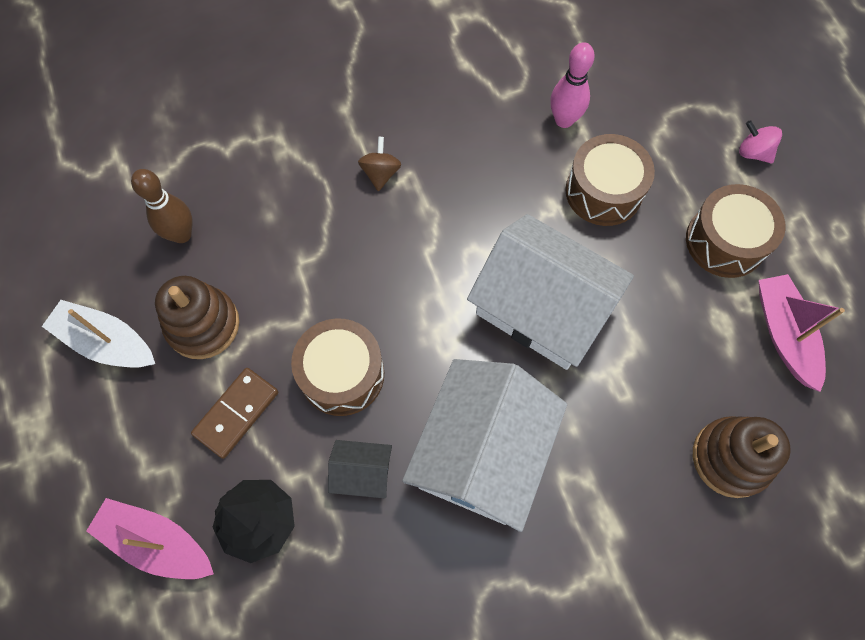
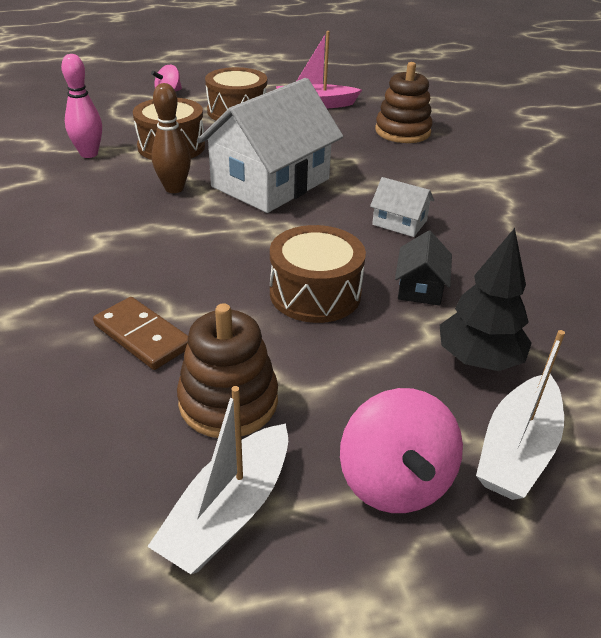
camera: 85 degrees left, 30 degrees down
pink boat [86,498,214,579] -> white boat [476,330,565,500]
brown bowling pin [131,169,193,243] -> brown bowling pin moved to [152,83,191,193]
brown domino [191,368,278,459] -> brown domino moved to [93,297,188,370]
brown spinning top [358,137,401,191] -> none
white house [402,359,567,532] -> white house [370,177,434,237], size x0.44
none -> pink spinning top [340,388,463,513]

